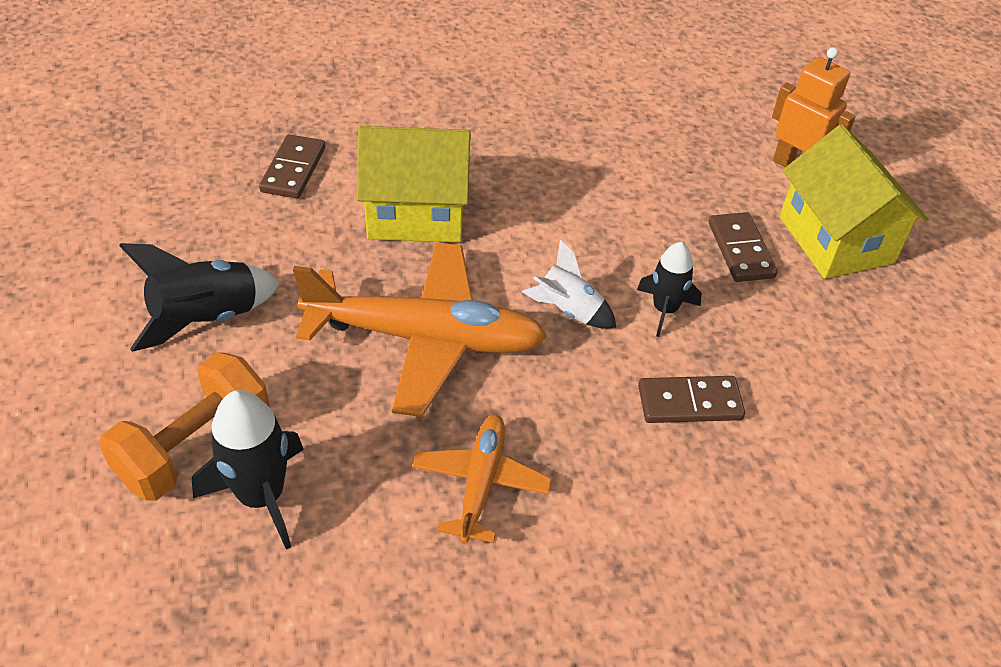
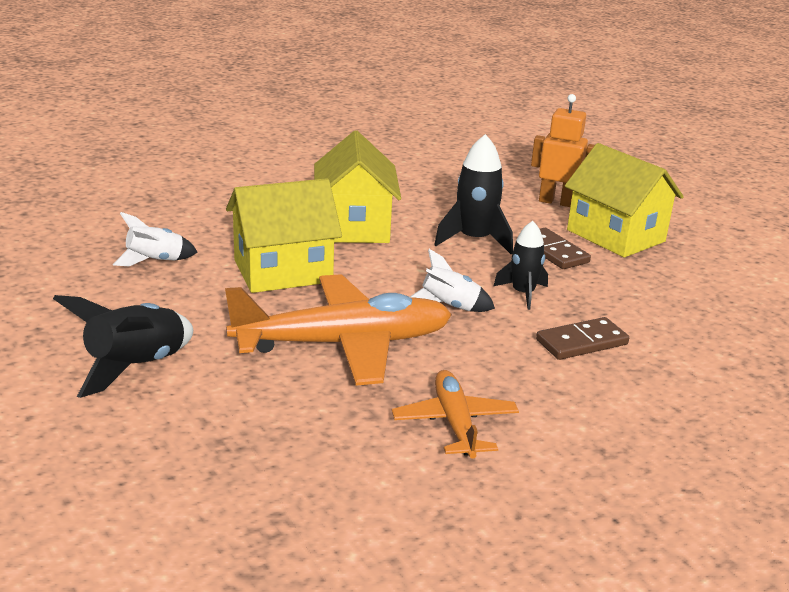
camera: 20 degrees left, 20 degrees down
orange dumbbell [99,352,270,501] -> none
black rocket [192,390,304,549] -> black rocket moved to [434,134,513,254]
brown domino [259,134,325,199] -> white rocket [113,212,197,266]
none -> yellow house [314,130,401,243]

